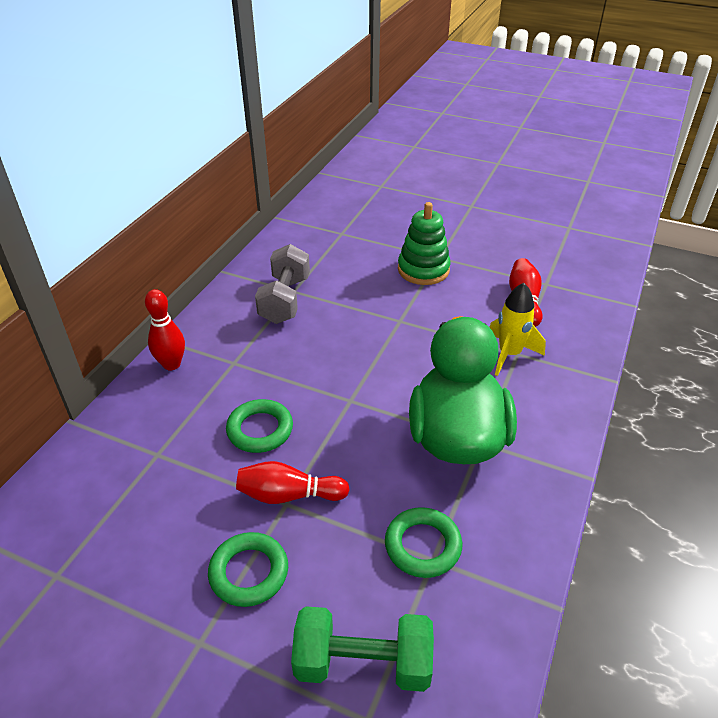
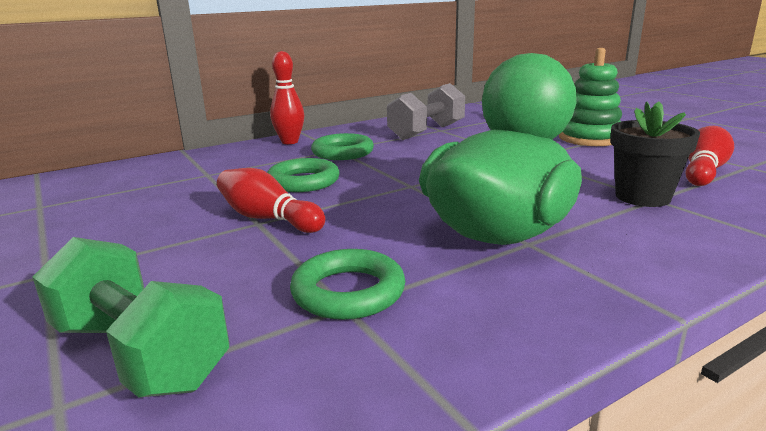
camera: 35 degrees right, 20 degrees down
green ring [208,532,288,607] -> green ring moved to [311,133,374,160]
yellow rocket [489,283,546,376] -> black flower pot [610,102,700,207]

